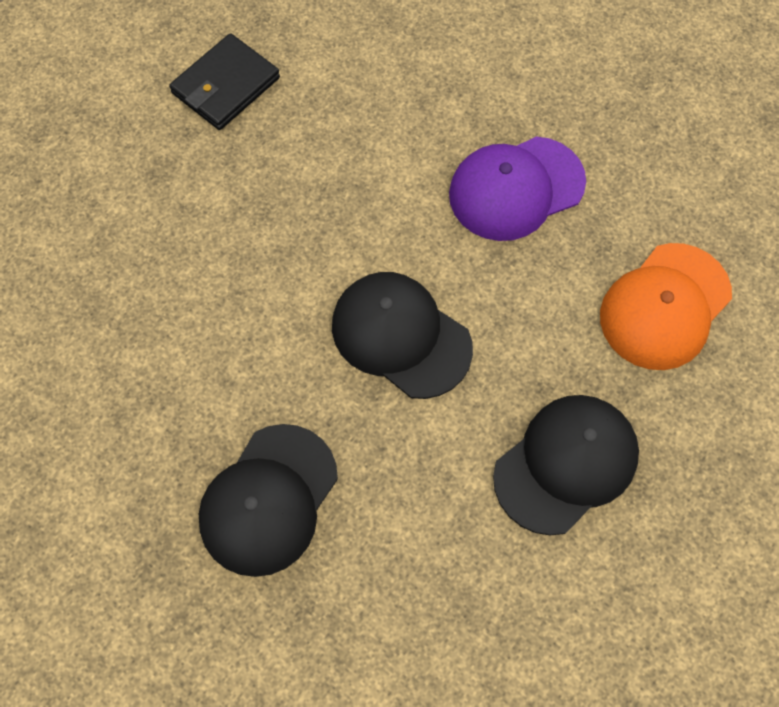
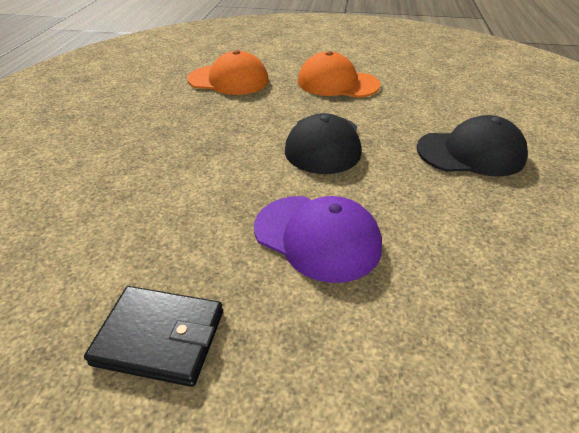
camera: 120 degrees left, 25 degrees down
purple cap [449,136,586,241] -> purple cap moved to [254,196,382,283]
black cap [493,395,639,535] -> orange cap [298,51,380,98]

